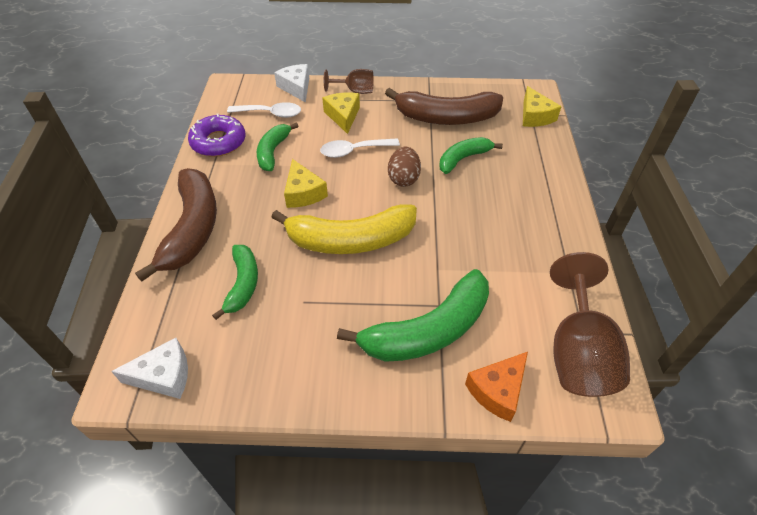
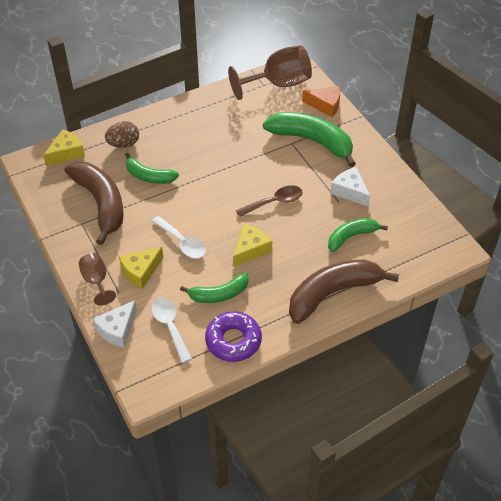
camera: 120 degrees left, 0 degrees up
white cheese [111,338,188,399] -> white cheese moved to [330,167,370,207]
yellow banana [271,204,417,254] -> brown spoon [236,185,302,217]
brown egg [388,147,421,187] -> brown egg moved to [105,121,139,148]

